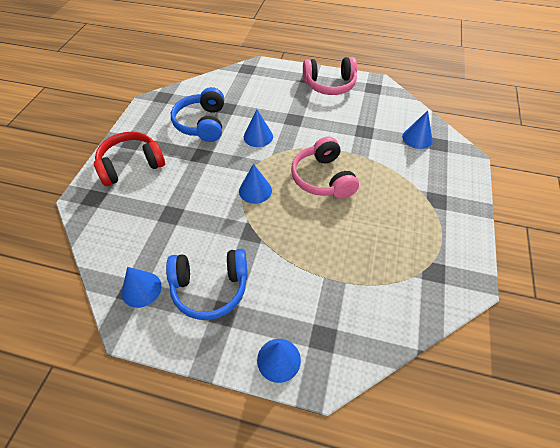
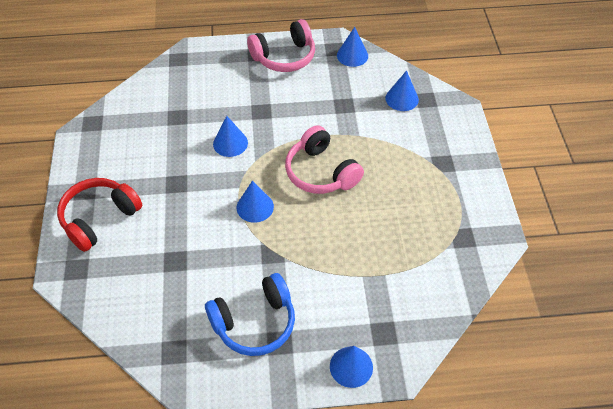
camera: 20 degrees left, 0 degrees up
blue cone [122,267,161,308] -> blue cone moved to [337,27,368,67]
blue headphones [171,87,224,142] -> none

